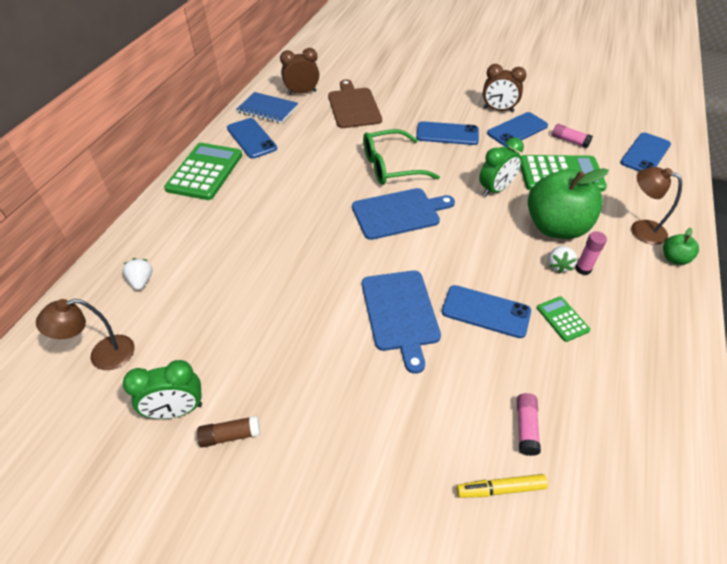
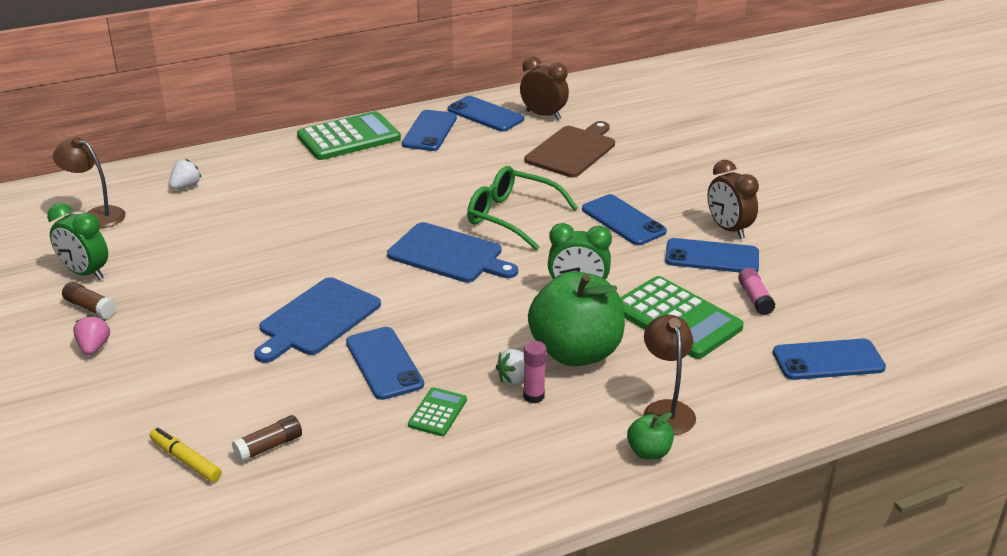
camera: 45 degrees right, 15 degrees down
blue notebook [236,92,298,124] -> blue phone [448,96,524,131]
pink glue stick [517,393,541,456] -> brown glue stick [232,415,302,462]
none -> pink strawberry [73,315,110,355]

